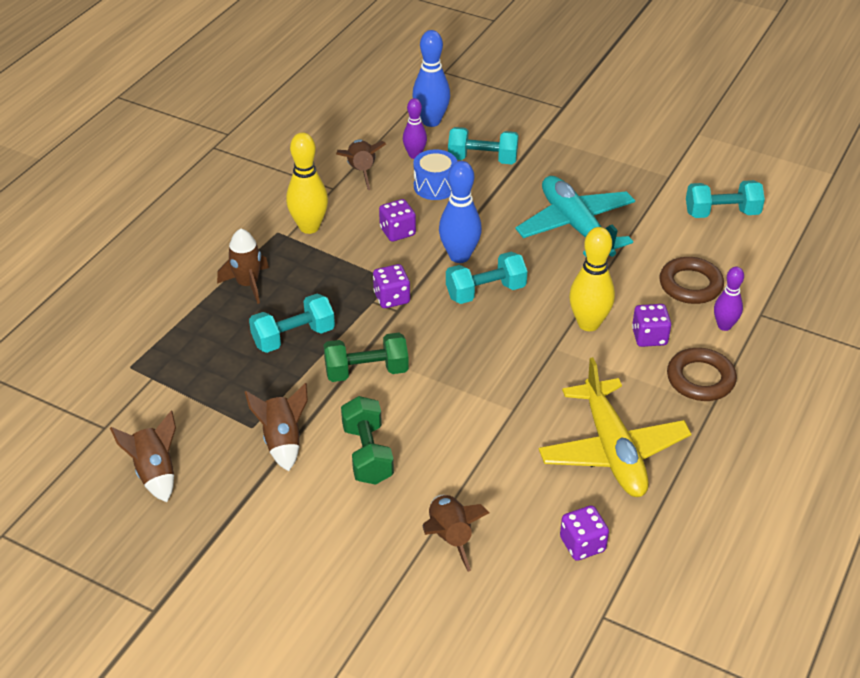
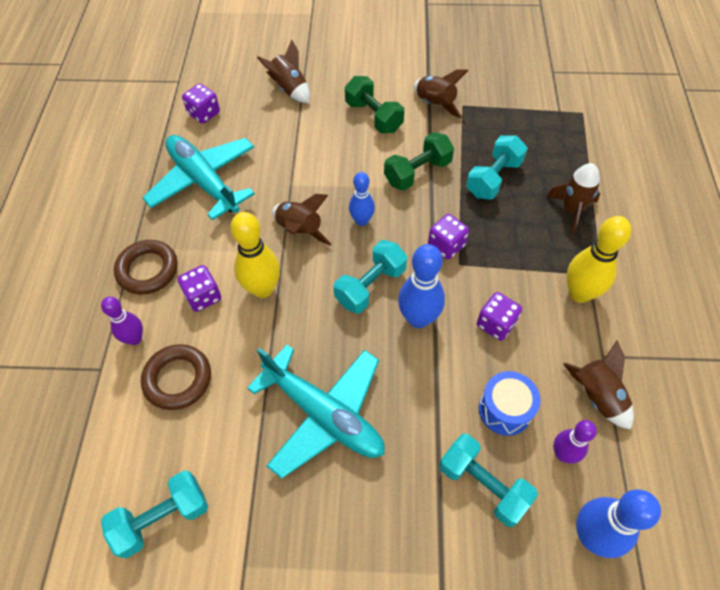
camera: 155 degrees right, 15 degrees up
brown rocket [110,410,176,502] -> brown rocket moved to [272,194,331,246]
turquoise dumbbell [448,127,519,164] -> turquoise dumbbell turned 60 degrees clockwise [439,434,538,527]
yellow plane [539,357,692,497] -> turquoise plane [142,135,255,220]
none -> blue bowling pin [349,172,375,226]

